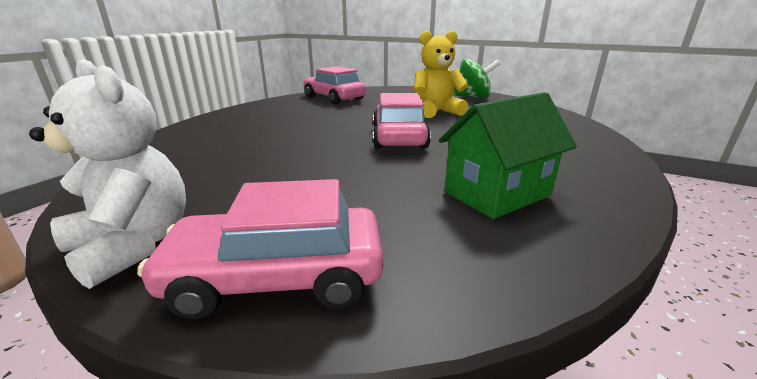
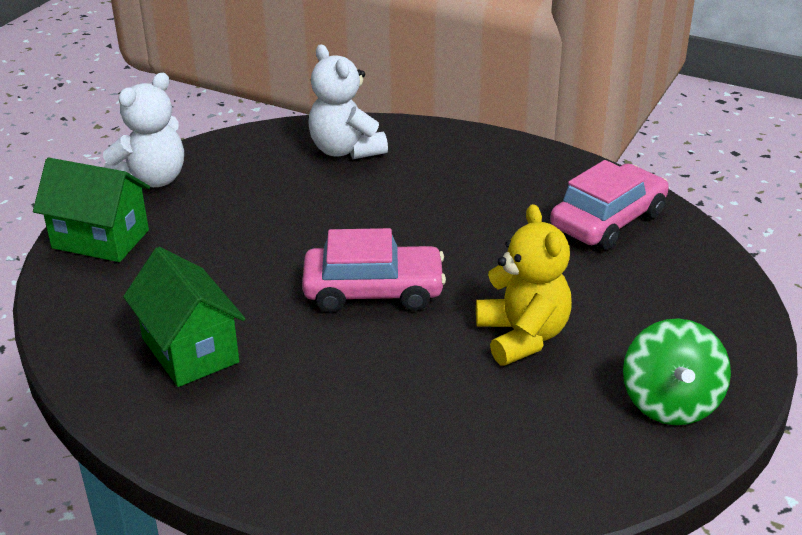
camera: 90 degrees right, 10 degrees up
pink car [137,179,384,319] -> green house [33,158,150,262]
none -> white teddy bear [308,44,388,159]

